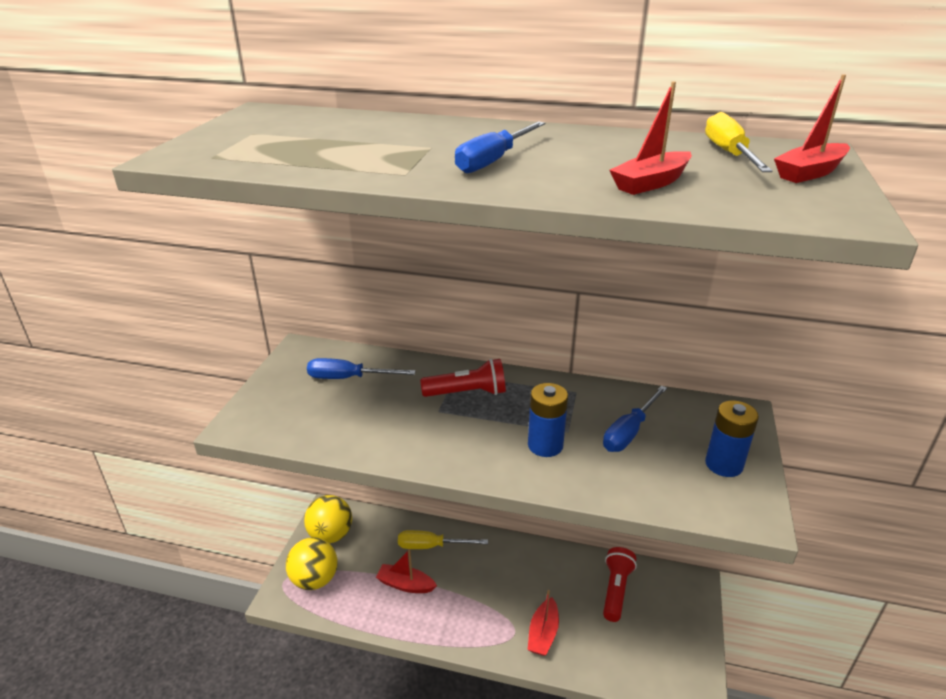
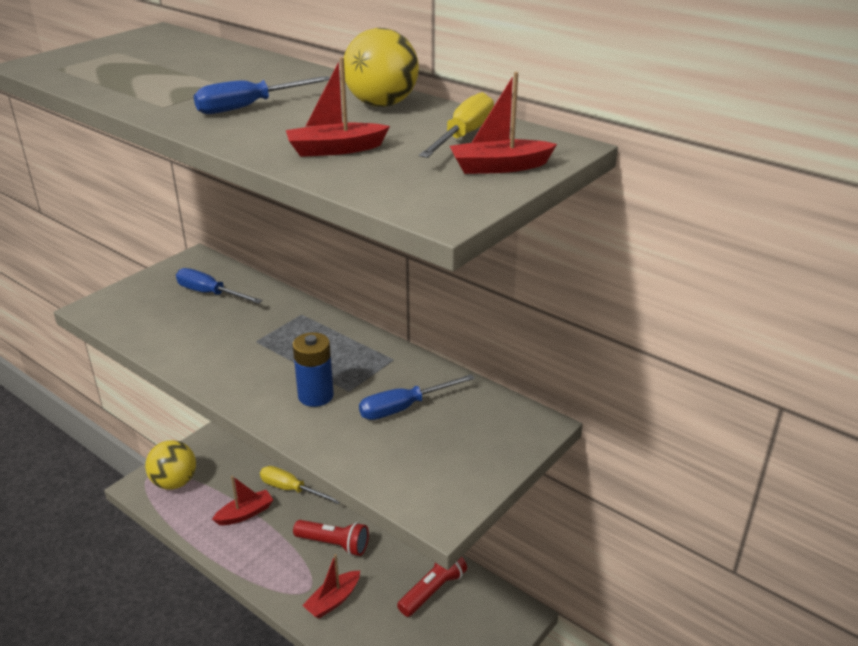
camera: 25 degrees right, 0 degrees up
yellow ball [304,495,352,544] -> yellow ball moved to [344,28,419,107]
red boat [376,549,437,593] -> red boat turned 105 degrees clockwise [212,476,273,525]
red flashlight [420,359,506,397] -> red flashlight moved to [293,520,369,556]
blue battery [705,400,759,477] -> none

